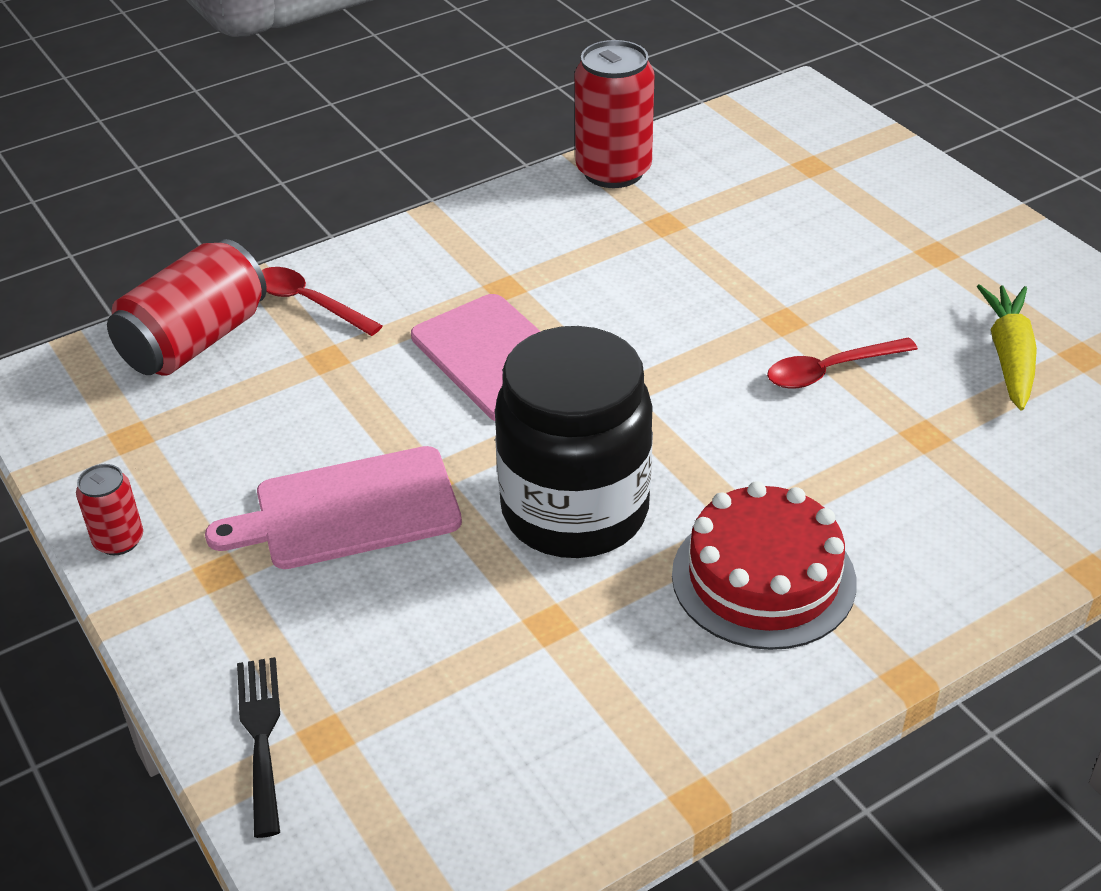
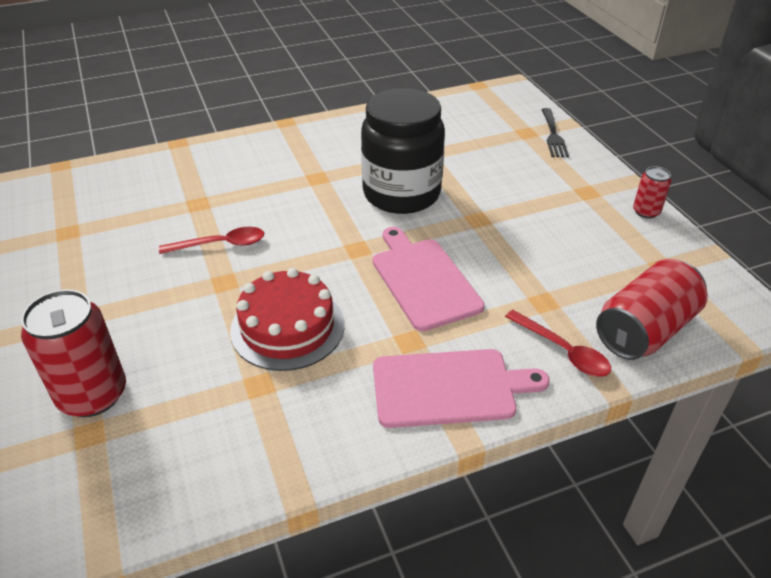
camera: 170 degrees left, 0 degrees up
pink cutting board [205,446,462,569] -> pink cutting board moved to [373,349,550,428]
red can [575,40,655,188] -> red can moved to [21,289,126,417]
red cake [672,481,857,650] -> red cake moved to [230,268,344,371]
yellow carrot [977,284,1037,410] -> none

